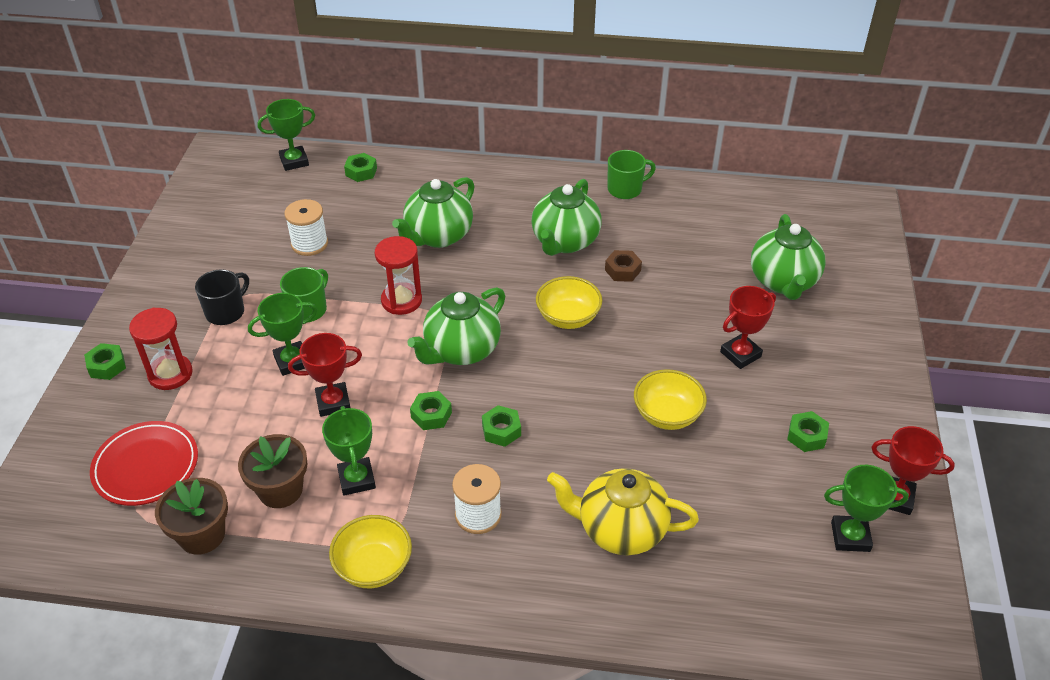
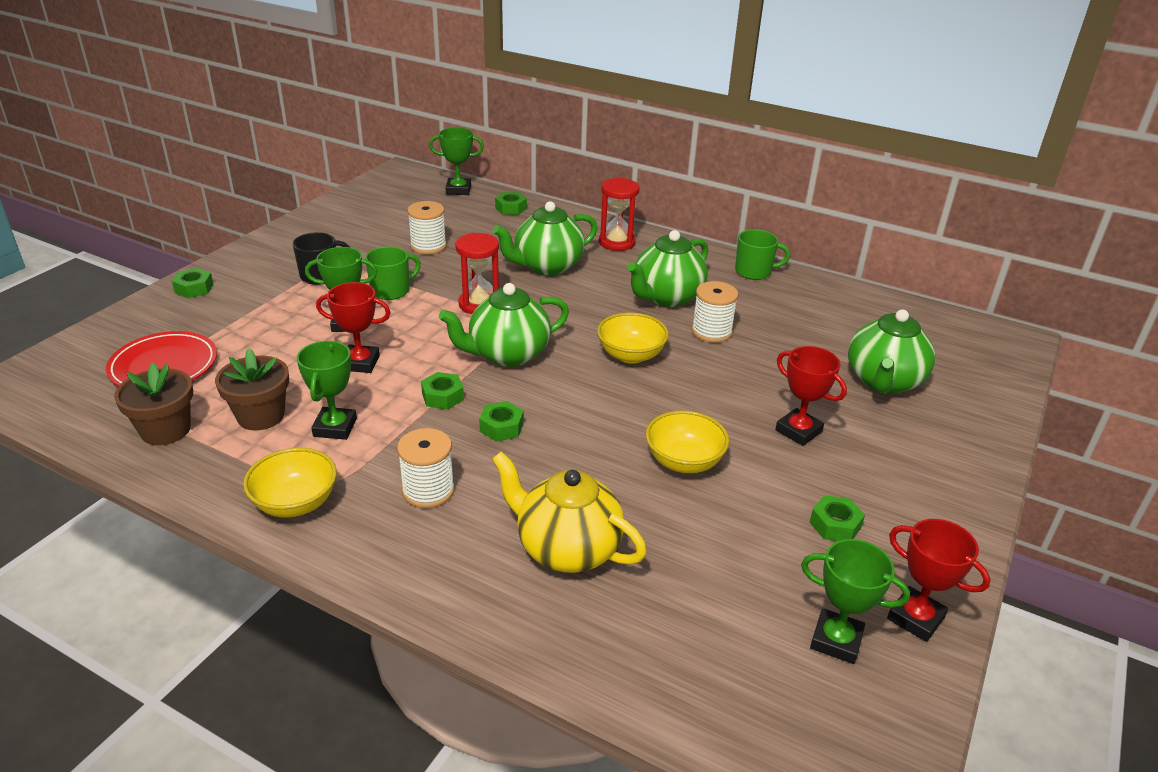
camera: 20 degrees right, 10 degrees down
red hourglass [129,307,193,390] -> red hourglass moved to [599,178,639,251]
brown nut [605,250,642,282] -> white spool [692,281,738,343]
red trophy [720,286,776,369] -> red trophy turned 60 degrees clockwise [775,346,847,446]

